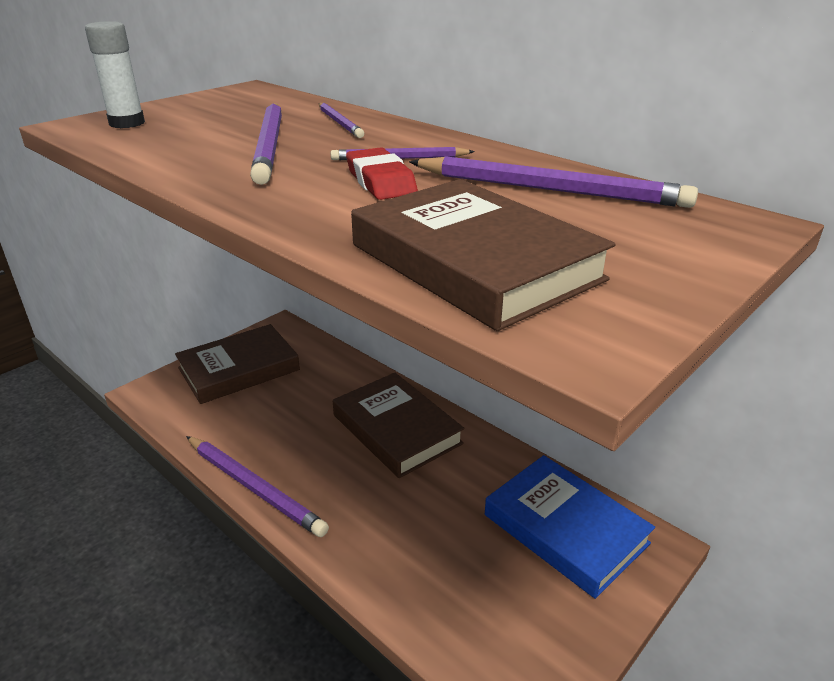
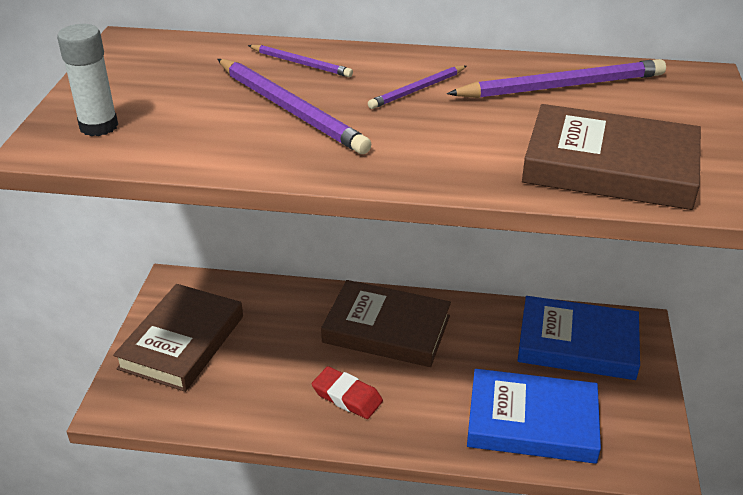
camera: 35 degrees left, 5 degrees up
purple pencil [186,436,329,537] -> none
red eraser [346,147,418,200] -> red eraser moved to [312,366,383,419]
none -> blue book [467,369,601,464]

